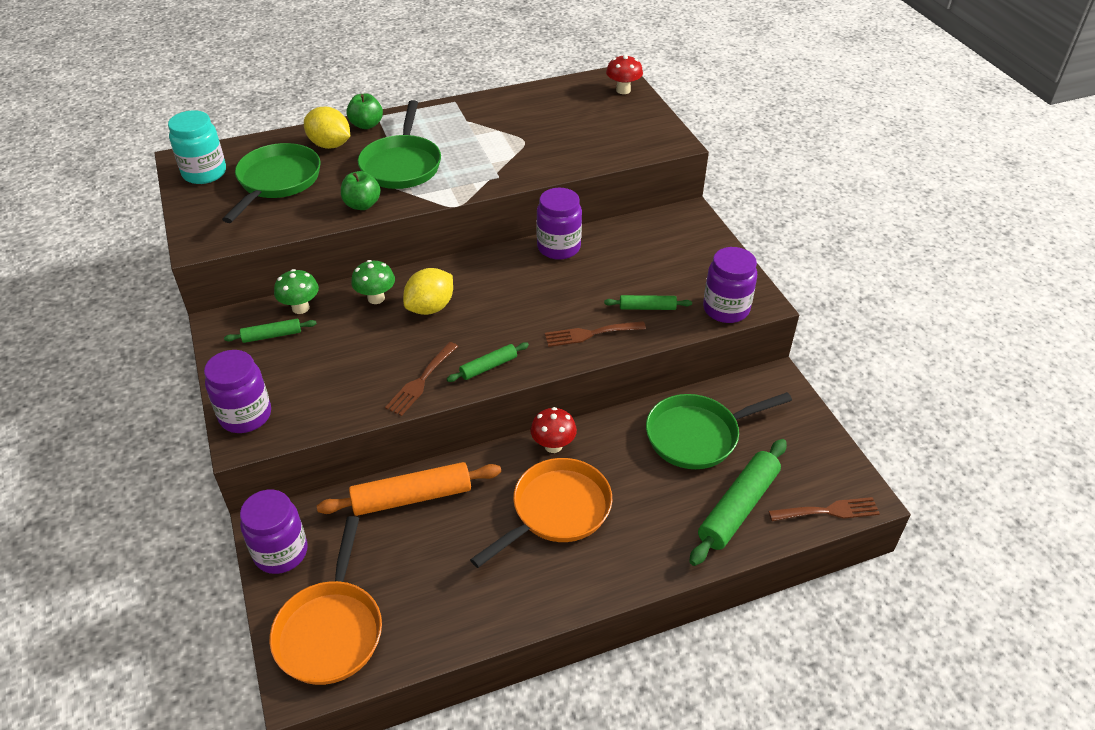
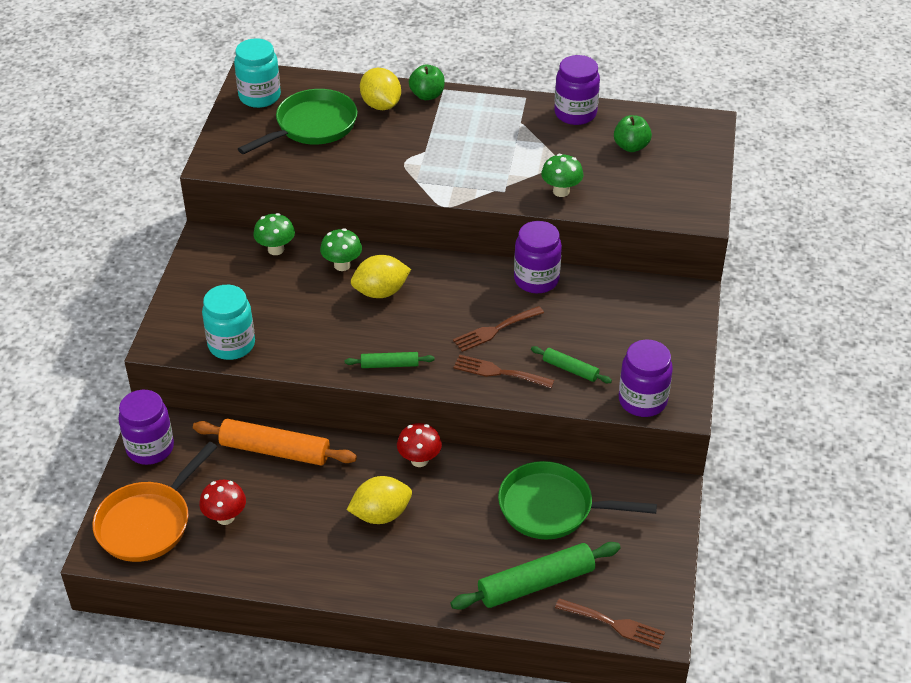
camera: 30 degrees right, 0 degrees up
purple jar [204,350,271,433] -> purple jar moved to [554,55,600,125]
green rolling pin [224,319,317,343] -> none
green apple [341,171,381,210] -> green apple moved to [614,115,652,152]
green pan [358,100,441,189] -> none
brown fork [385,342,458,416] -> brown fork moved to [453,306,544,352]
orange pan [470,458,612,568] -> yellow lemon [347,476,412,524]
red mushroom [606,54,643,94] -> red mushroom moved to [199,480,246,525]
none -> turquoise jar [202,285,255,360]
none -> green mushroom [541,154,583,197]

